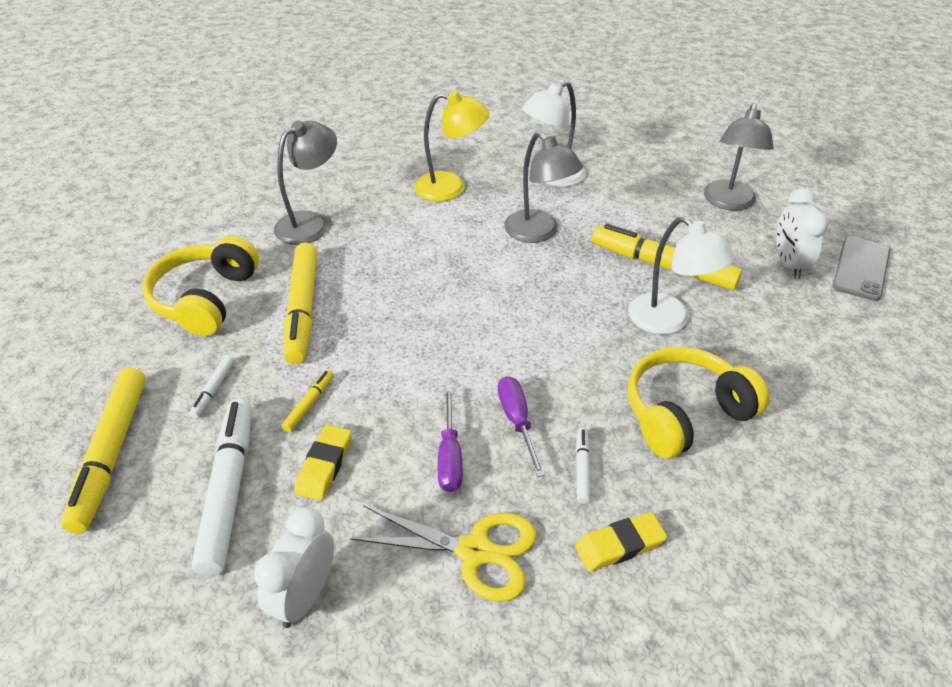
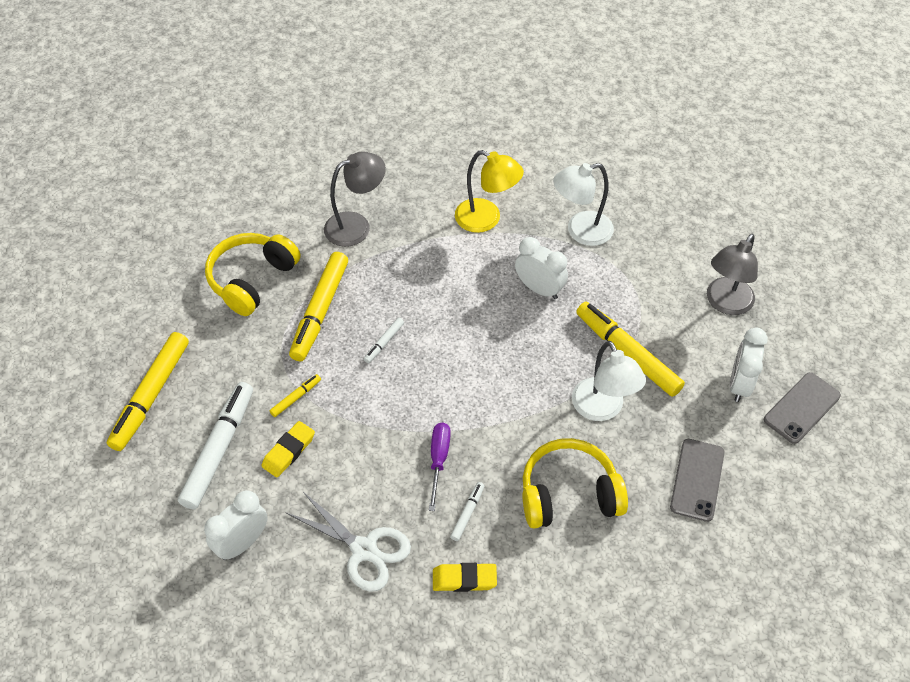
camera: 20 degrees right, 10 degrees up
white marker [189,355,235,419] -> white marker moved to [364,318,404,363]
yellow scissors [350,505,537,602] -> white scissors [285,492,411,592]
purple screwdriver [438,387,463,492] -> none
grey lamp [504,132,583,243] -> white clock [515,237,568,299]
none -> grey phone [670,439,725,522]

